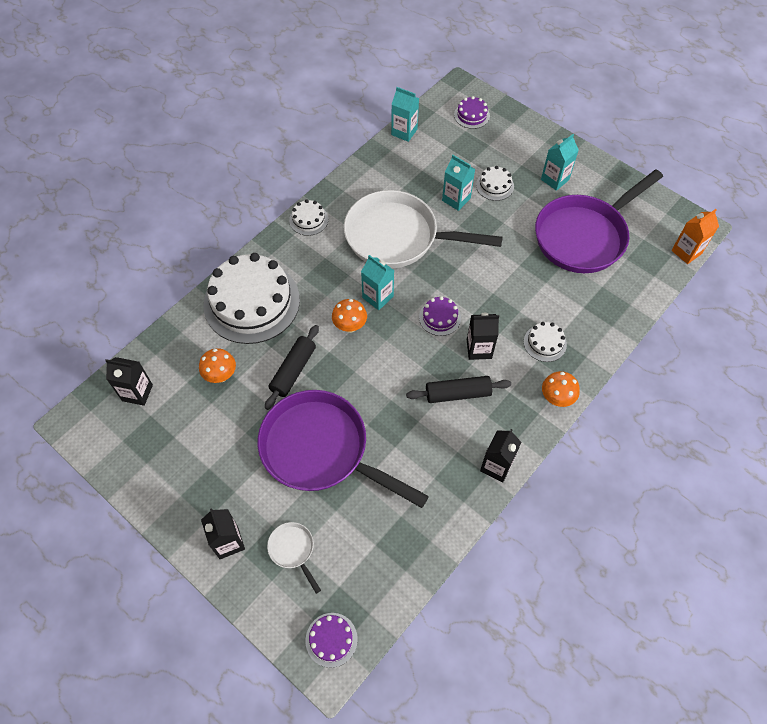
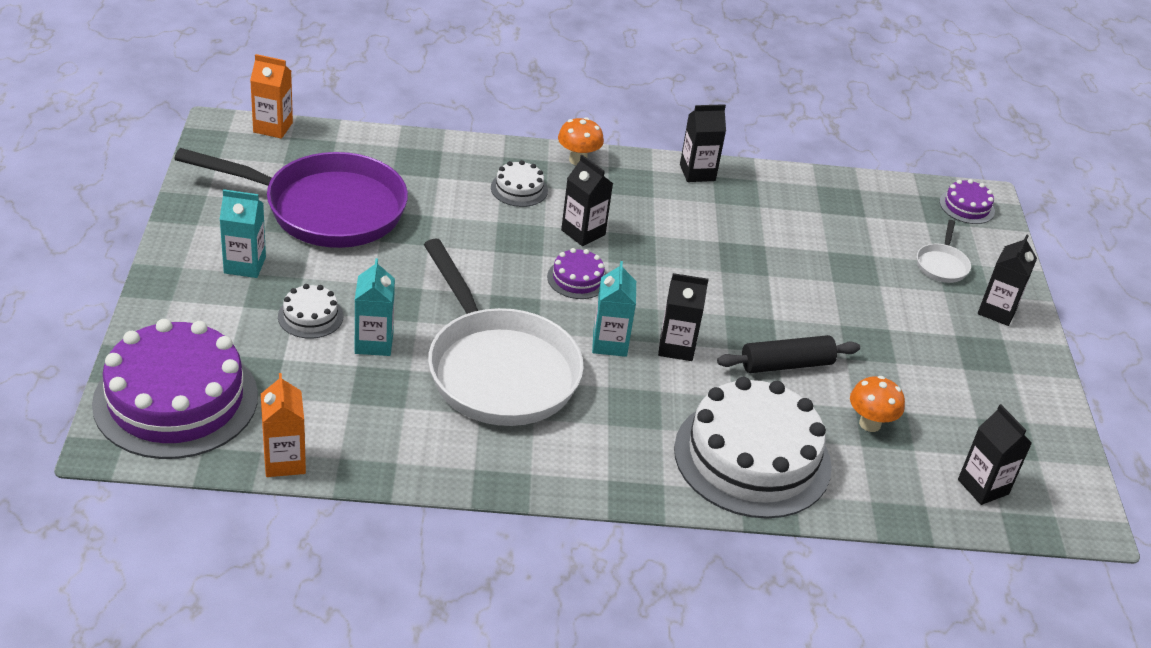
camera: 135 degrees left, 20 degrees down
purple pan [257,390,429,508] -> none
white cake [289,199,328,236] -> none
orange mushroom [332,299,367,333] -> black carton [658,273,709,361]
turquoise carton [391,87,419,142] -> orange carton [261,373,306,477]
black rolling pin [406,376,511,403] -> none
purple cake [454,96,490,129] -> purple cake [92,319,258,459], size x2.30

